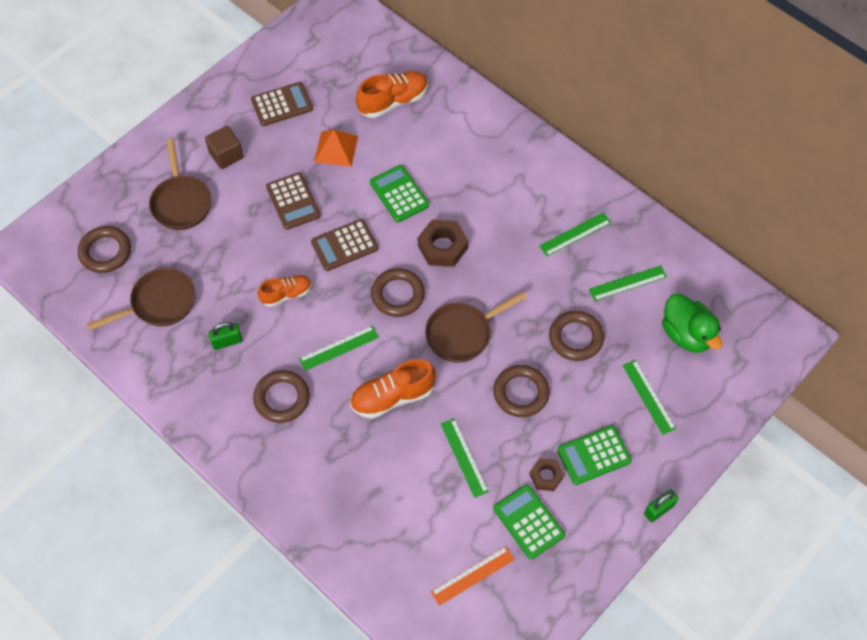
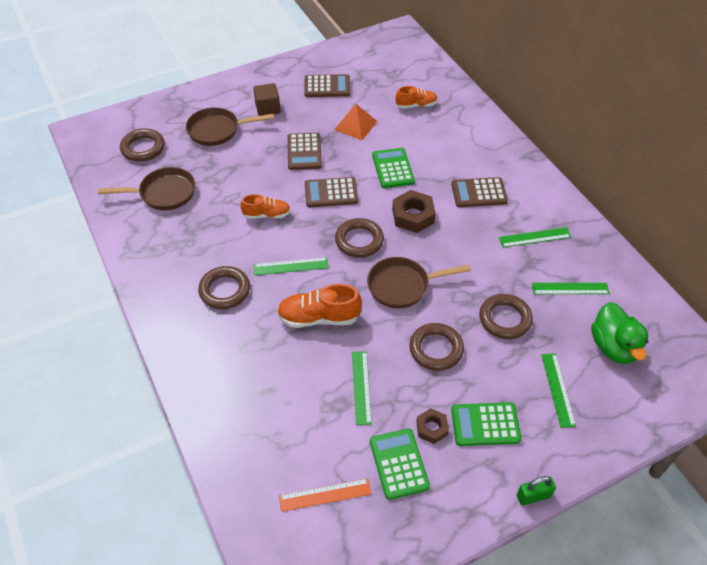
camera: 20 degrees right, 10 degrees down
brown pan [149,138,211,230] -> brown pan turned 75 degrees clockwise [186,107,274,146]
green padlock [208,322,242,350] -> none
orange shoe [356,71,428,118] -> orange shoe [396,86,438,109], size x0.64
none -> brown calculator [451,177,508,207]

